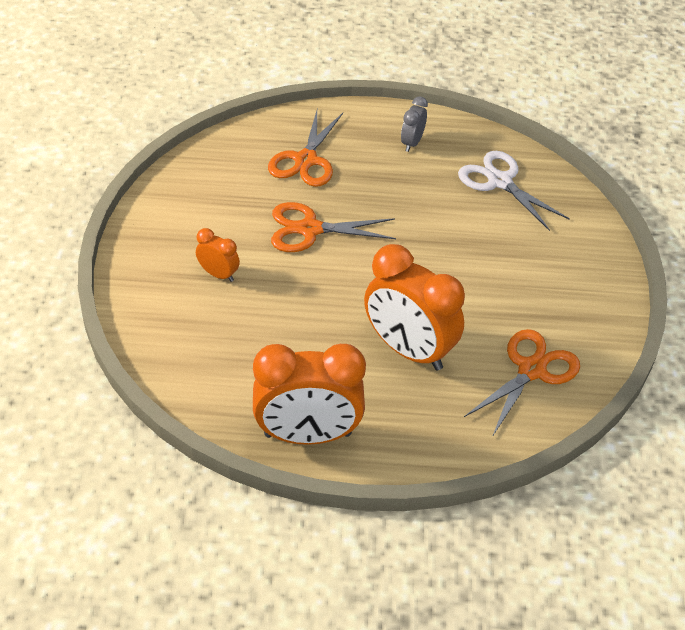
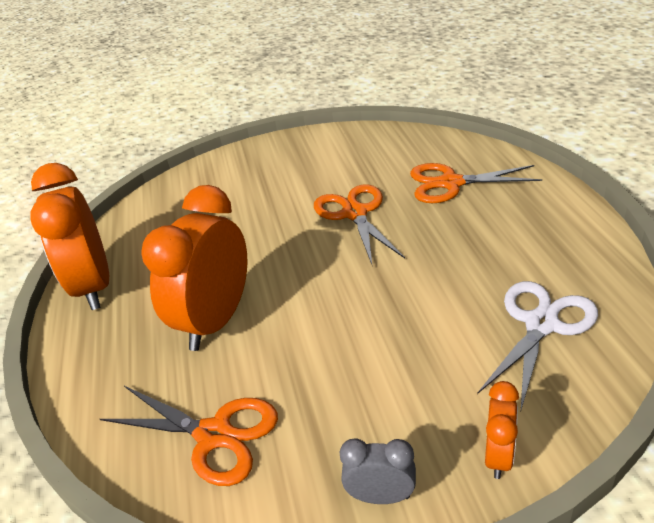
camera: 80 degrees right, 10 degrees down
orange clock [196,228,240,282] -> orange clock moved to [485,381,519,479]
grey clock [401,97,428,152] -> grey clock moved to [340,438,416,504]

